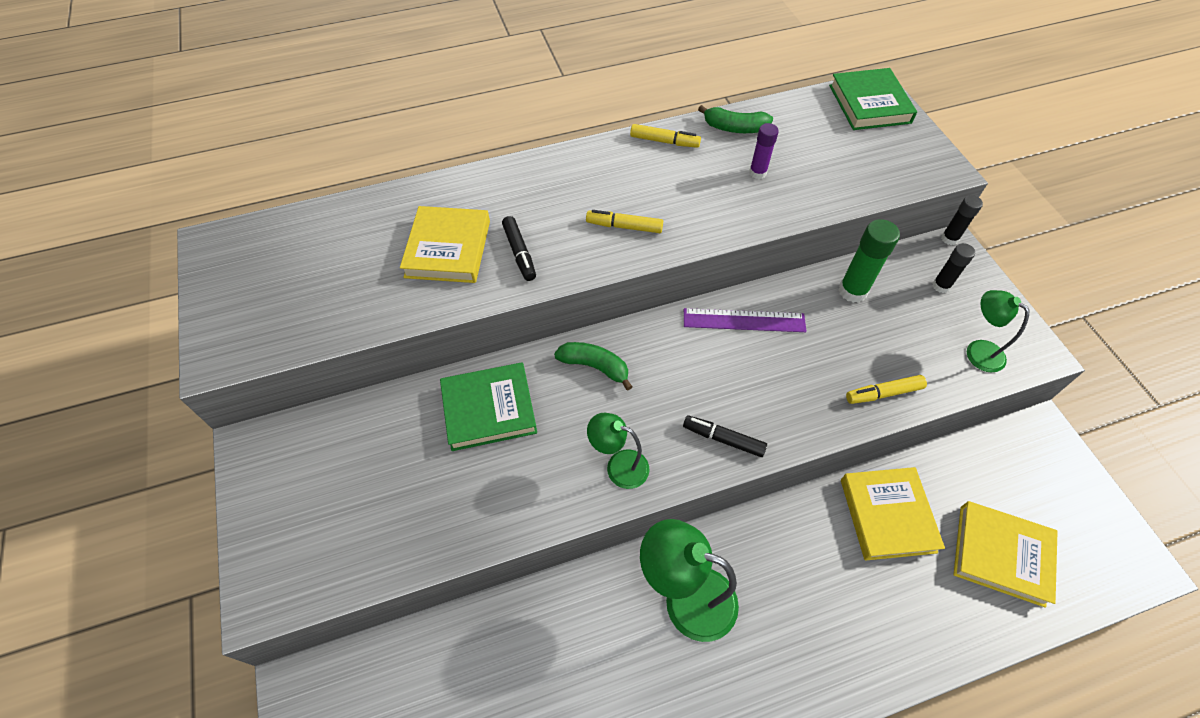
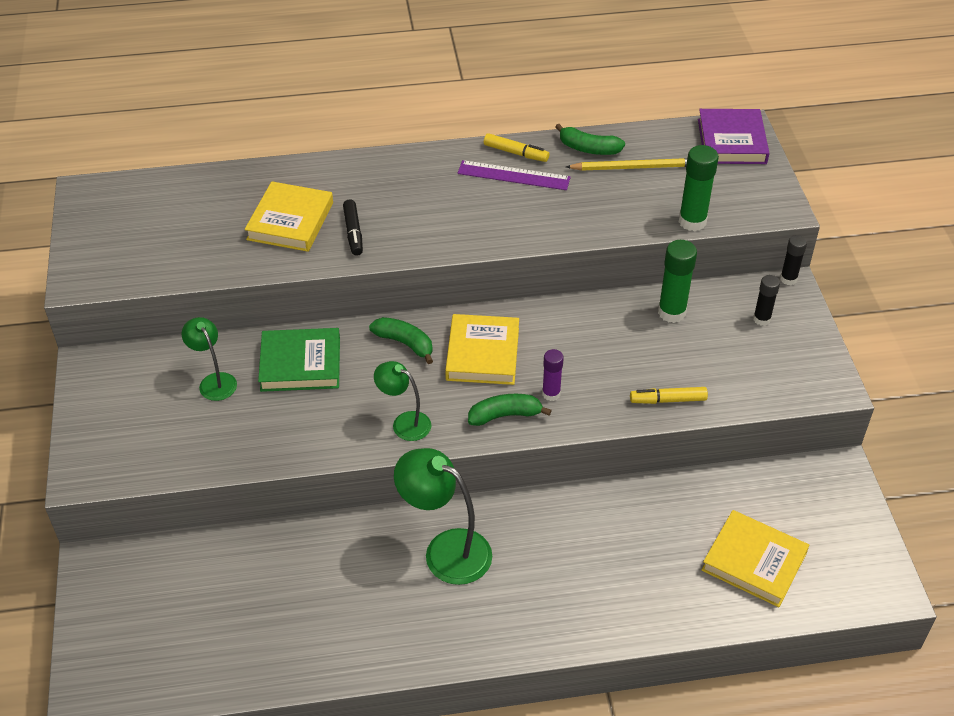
camera: 10 degrees right, 10 degrees down
yellow marker [586,210,663,233] -> none
black marker [683,415,767,457] -> green banana [468,394,552,426]
purple ruler [684,308,807,332] -> purple ruler moved to [458,160,571,190]
purple glue stick [749,123,779,179] -> purple glue stick moved to [542,349,564,401]
green book [829,68,917,130] -> purple book [698,109,770,164]
yellow book [841,467,945,561] -> yellow book moved to [445,314,519,385]
green lamp [967,290,1029,372] -> green lamp moved to [181,317,237,401]
none -> yellow pencil [566,158,687,171]
none -> green glue stick [679,145,719,231]

